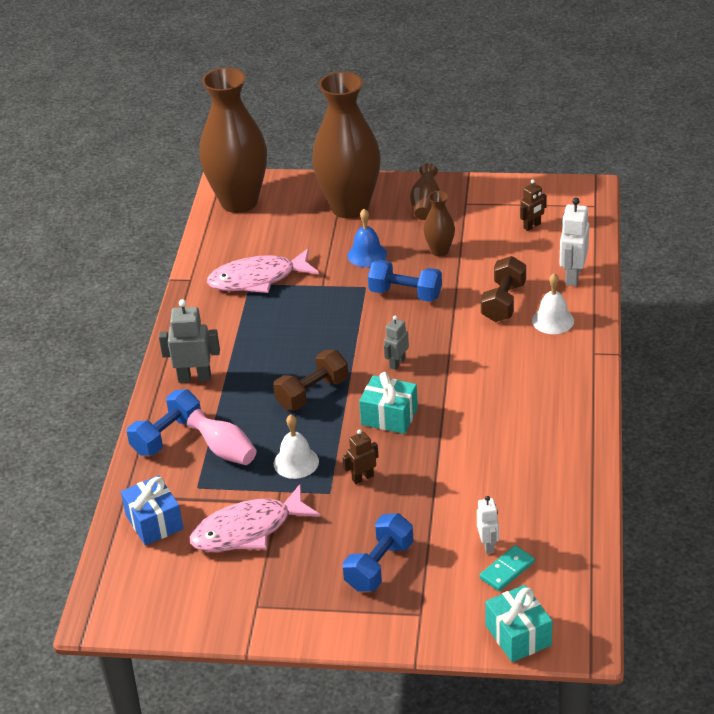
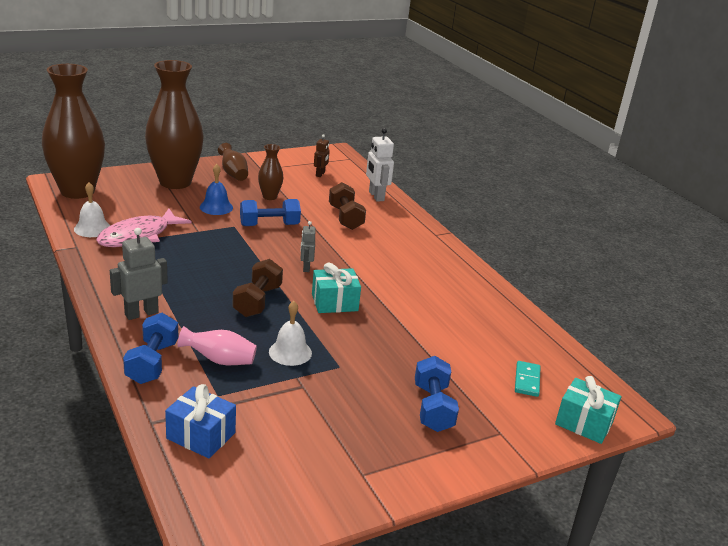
camera: 40 degrees left, 10 degrees down
pink fish [190,484,320,552] -> none
brown robot [342,429,378,484] -> none
white robot [477,496,499,554] -> none
white bell [532,273,574,334] -> white bell moved to [74,182,110,237]

